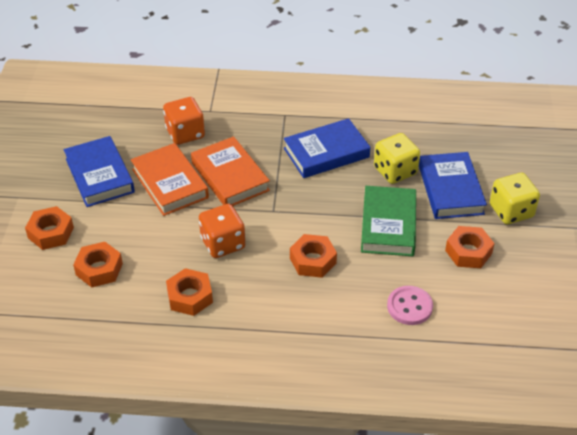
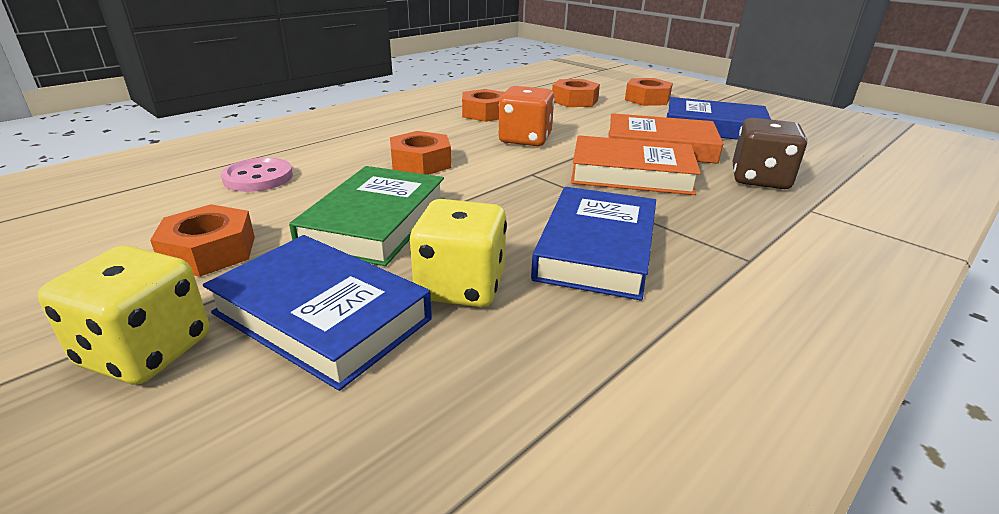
camera: 130 degrees right, 15 degrees down
orange dice [163,97,205,145] -> brown dice [733,118,807,189]
green book [361,186,416,256] -> green book turned 60 degrees clockwise [289,166,445,266]

